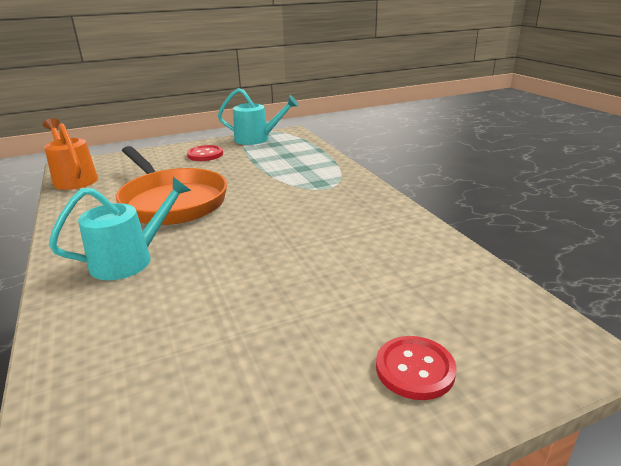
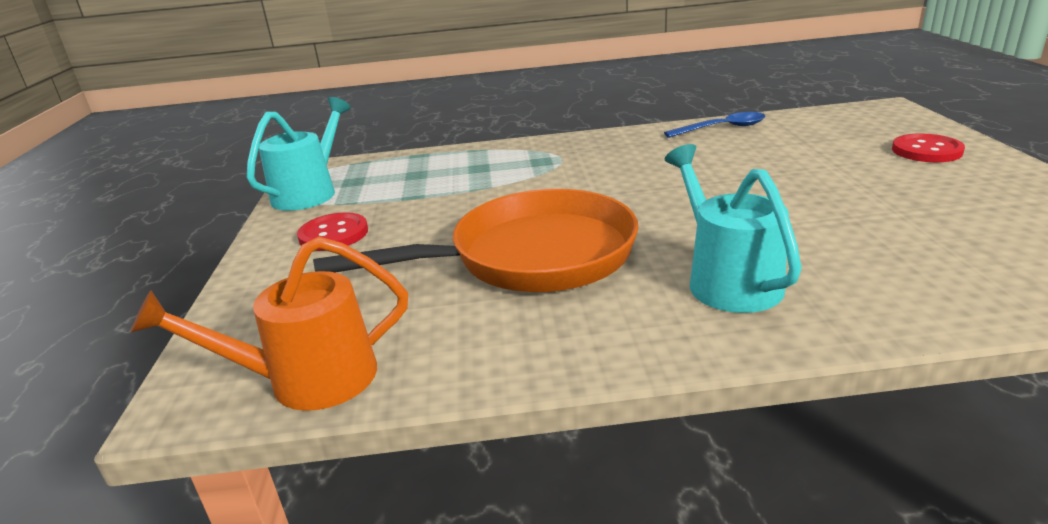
camera: 70 degrees left, 0 degrees up
none -> blue spoon [664,112,765,138]

